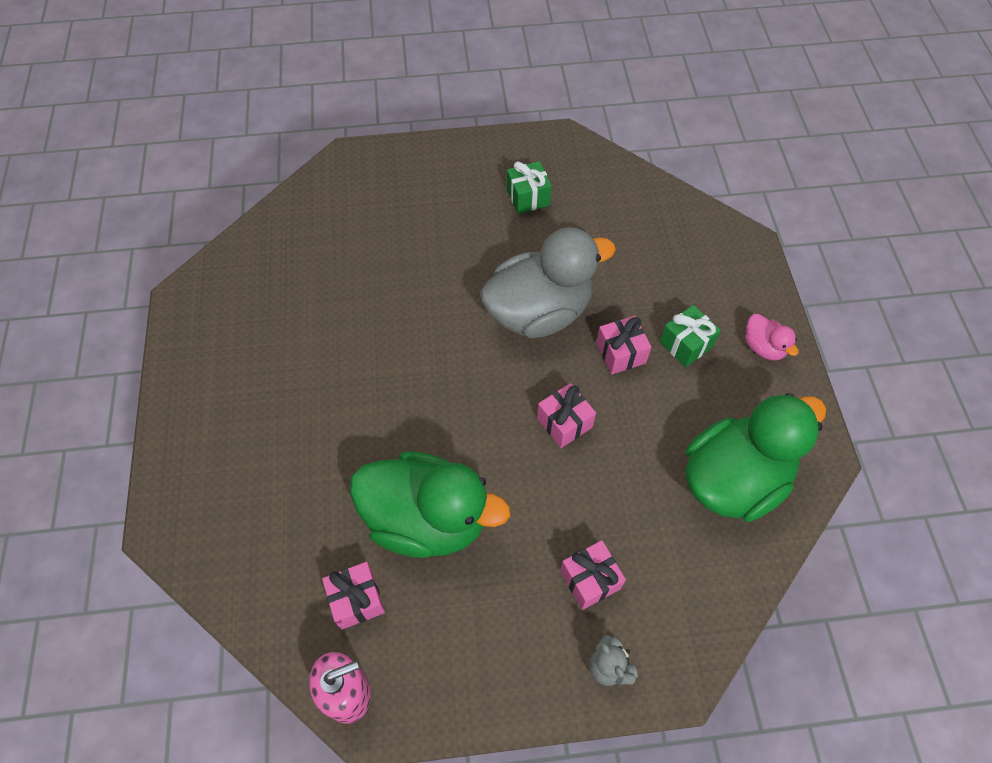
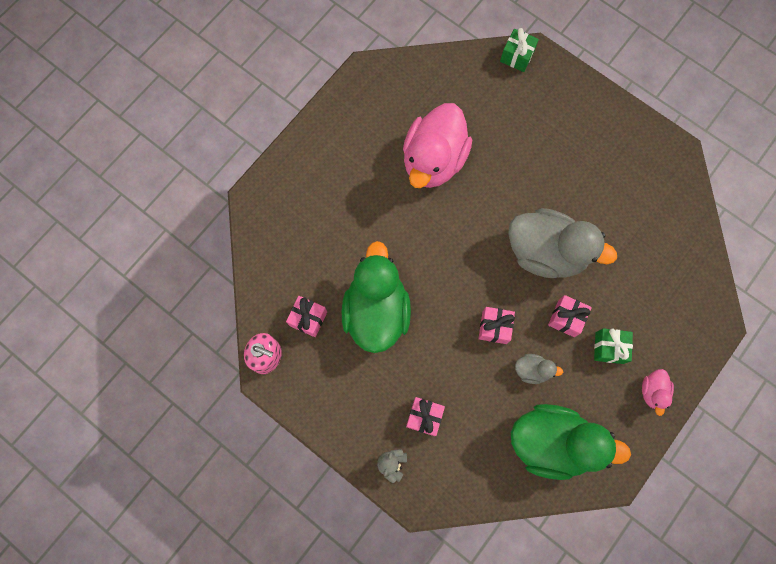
camera: 45 degrees right, 15 degrees up
green duck [350,451,510,558] -> green duck turned 150 degrees counterclockwise [342,241,411,353]
green gift [507,161,552,214] -> green gift moved to [500,28,539,72]
none -> pink duck [403,103,472,188]
none -> grey duck [515,354,563,384]

